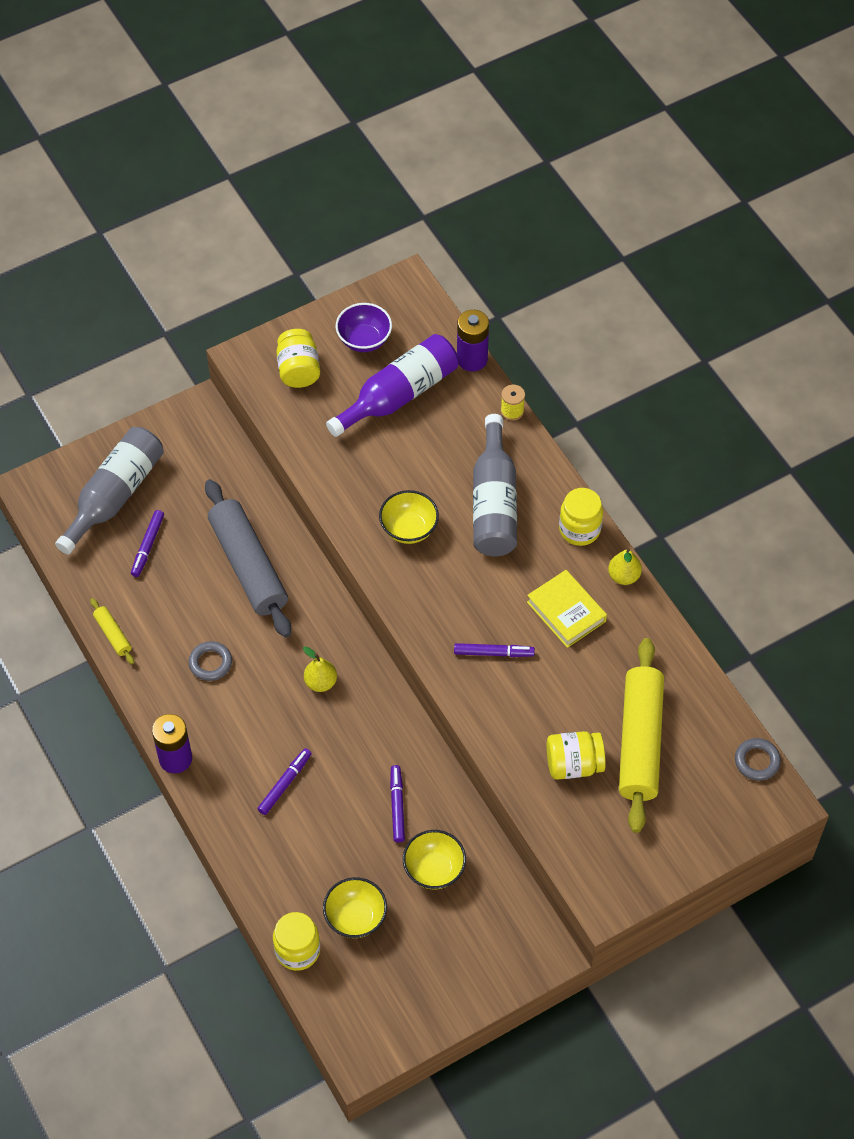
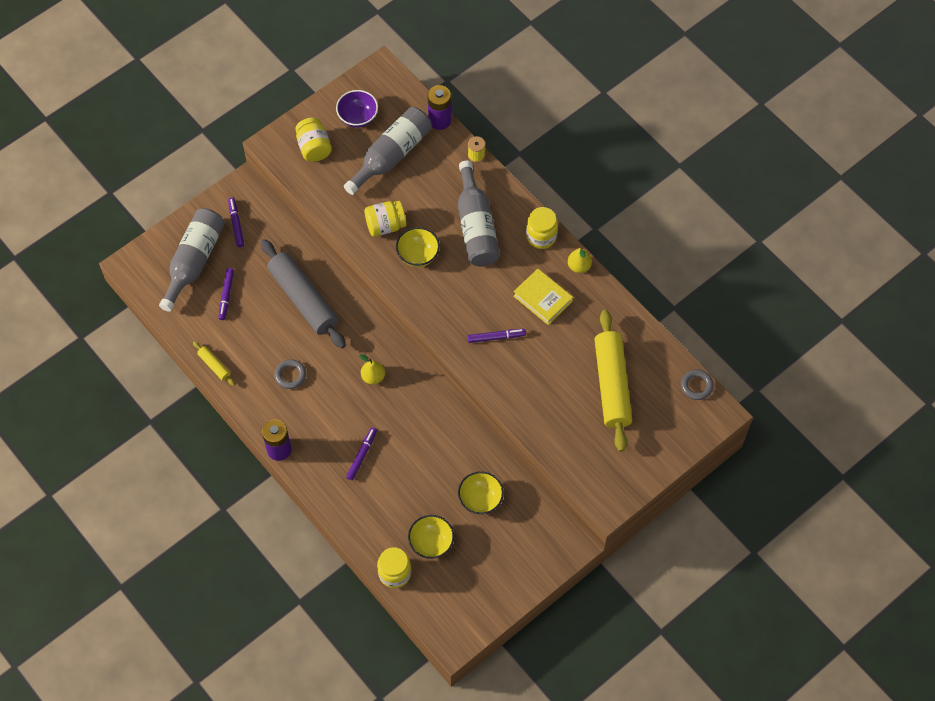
camera: 10 degrees left, 5 degrees up
purple bottle [326,334,458,437] -> grey bottle [344,107,432,195]
purple marker [390,765,405,843] -> purple marker moved to [228,198,244,247]
yellow jar [547,731,606,780] -> yellow jar moved to [364,201,407,237]

